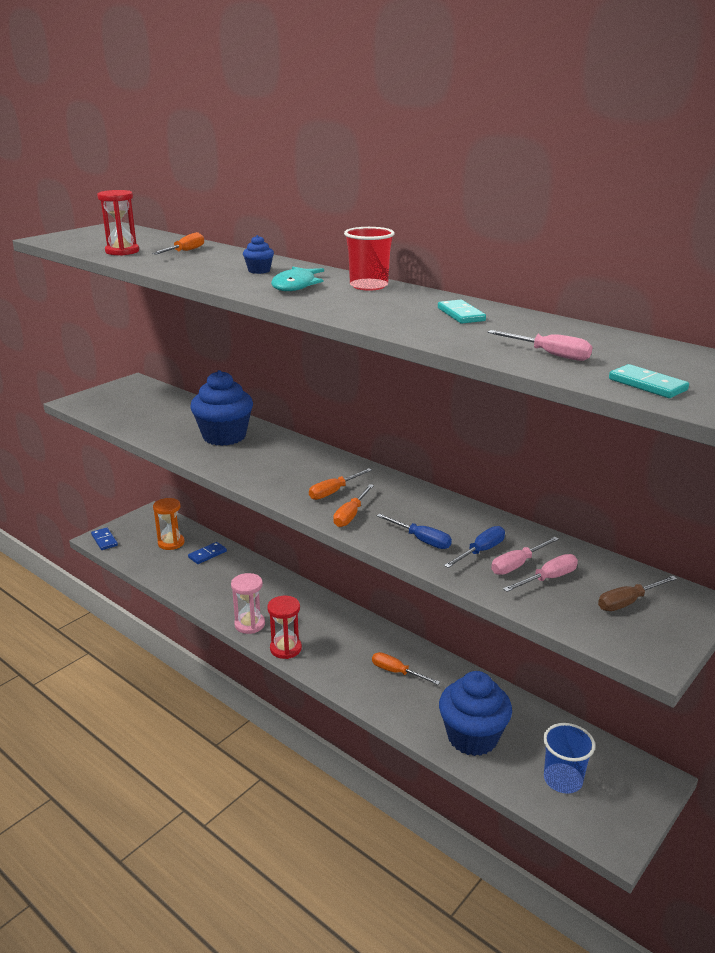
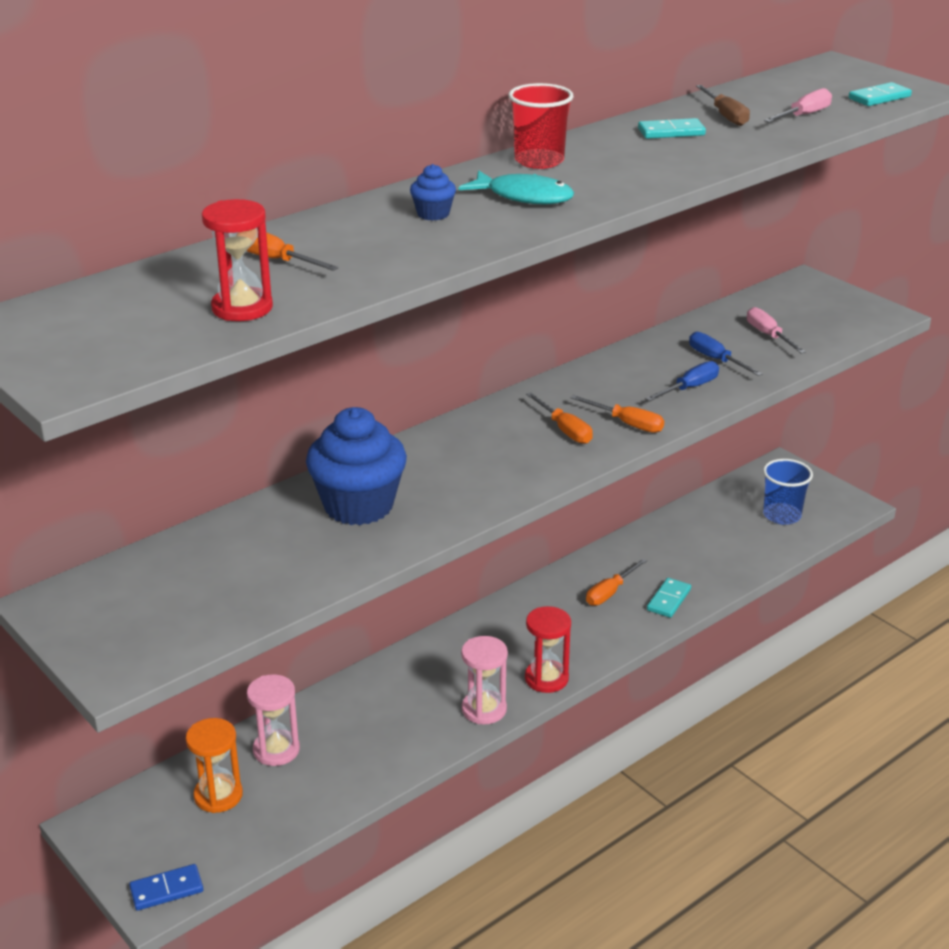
camera: 80 degrees left, 5 degrees up
blue domino [188,542,227,564] -> pink hourglass [247,674,300,766]
blue cupcake [439,671,512,756] -> none
pink screwdriver [491,537,559,575] -> none
brown screwdriver [598,576,677,611] -> brown screwdriver moved to [696,85,750,126]
none -> turquoise domino [647,578,691,618]

